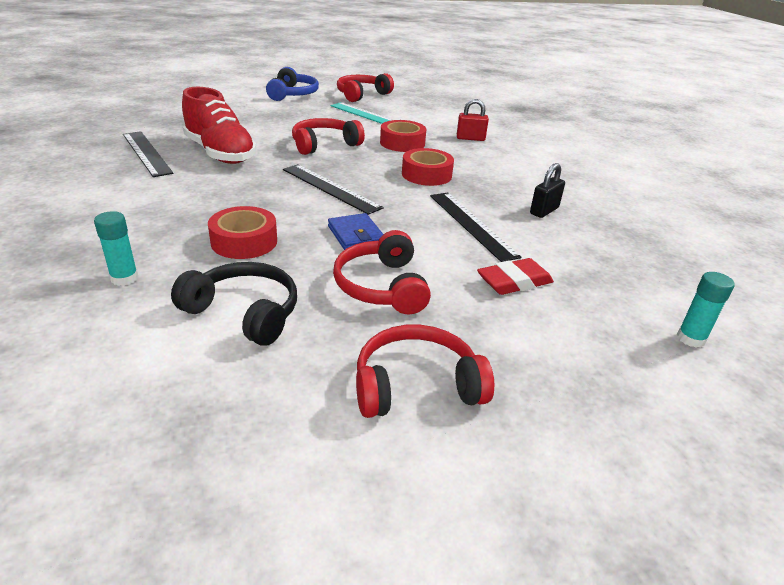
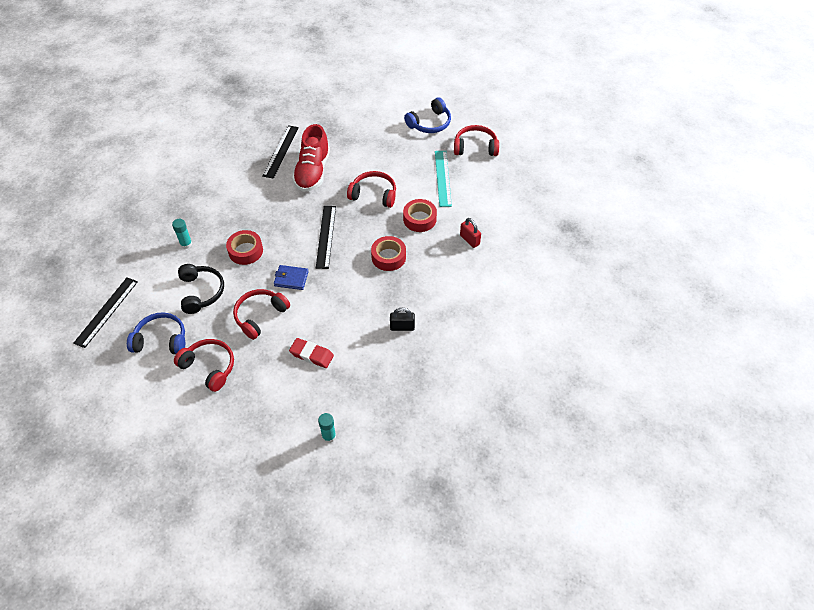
camera: 50 degrees right, 20 degrees up
blue wallet [328,213,383,250] -> blue wallet turned 75 degrees clockwise [274,265,309,290]
black ruler [430,193,522,262] -> black ruler moved to [73,277,138,348]
none -> blue headphones [127,312,185,354]

